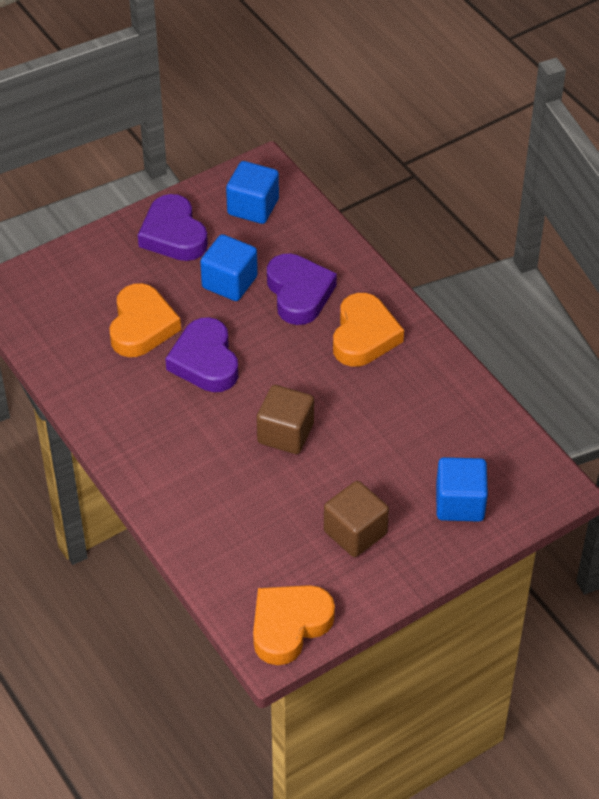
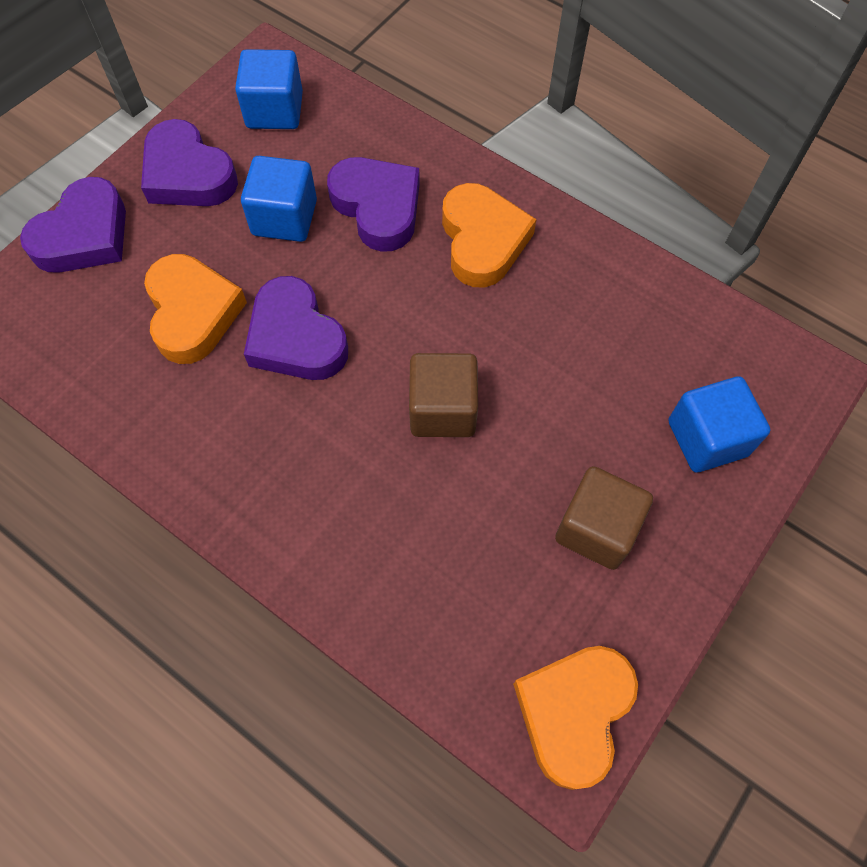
camera: 20 degrees left, 15 degrees up
none -> purple heart [20,177,126,273]

